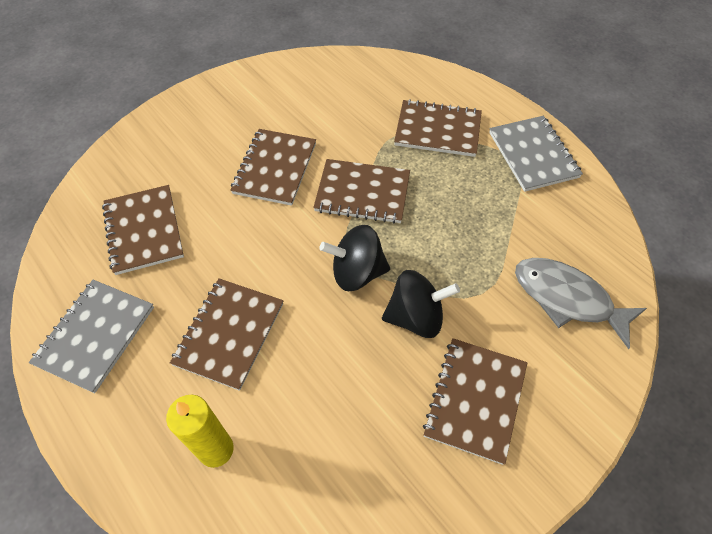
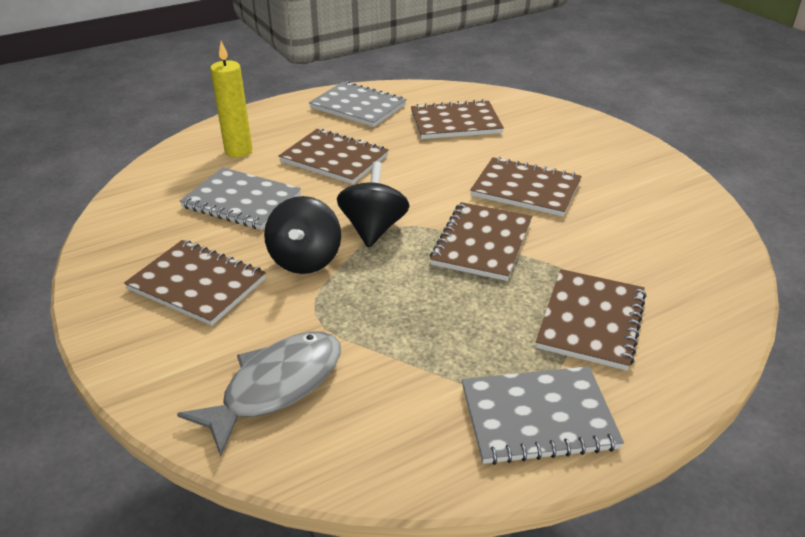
camera: 100 degrees right, 20 degrees down
none -> grey notebook [180,167,301,230]

